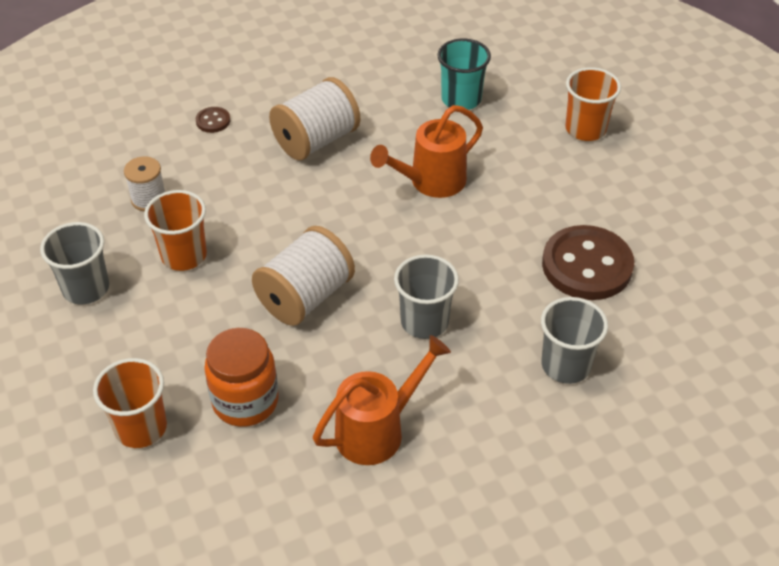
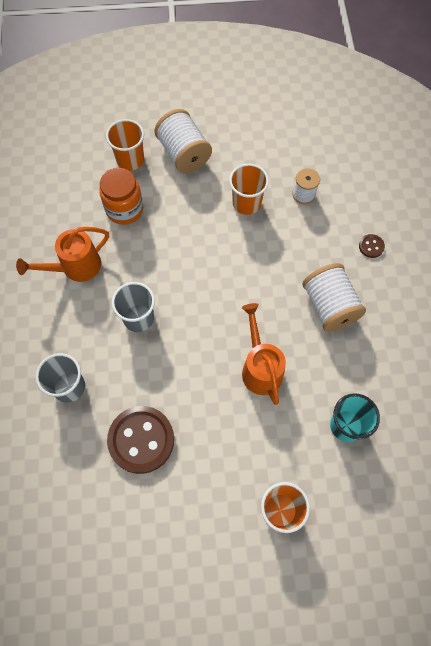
camera: 110 degrees right, 20 degrees up
grey cup [40,222,109,305] -> none
white spool [252,226,355,326] -> white spool moved to [154,109,212,173]
orange watering can [313,335,451,465] -> orange watering can turned 75 degrees clockwise [16,227,109,282]

